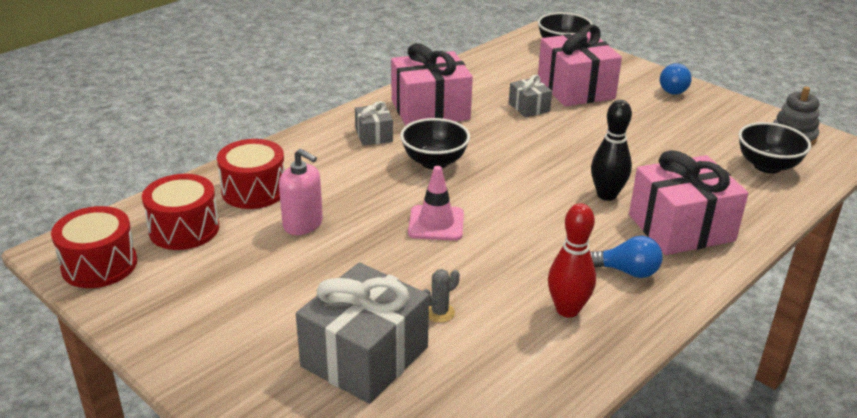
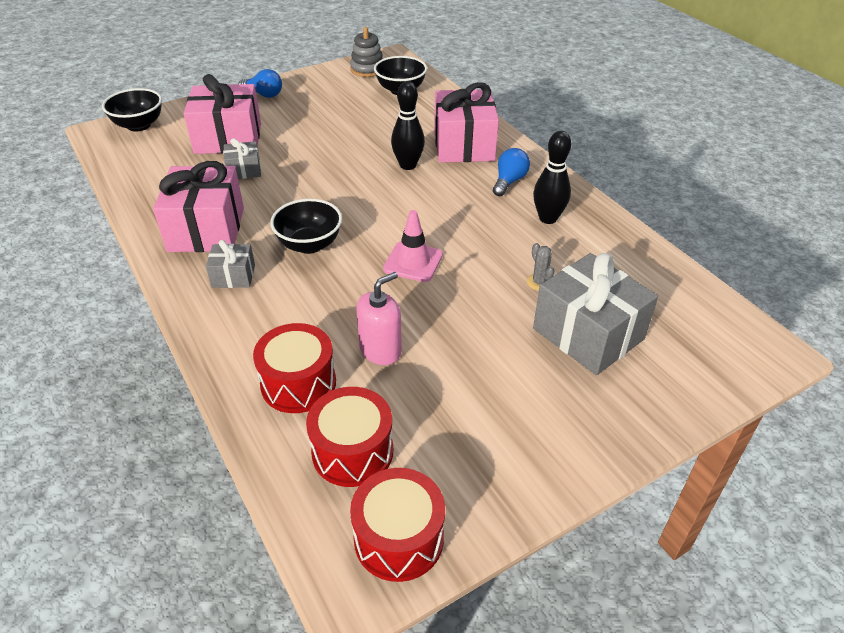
camera: 75 degrees left, 10 degrees up
red bowling pin [548,203,596,318] -> black bowling pin [533,131,571,224]

